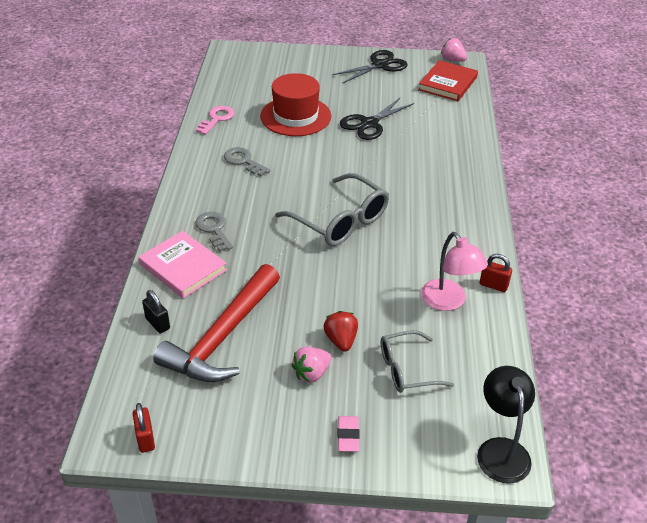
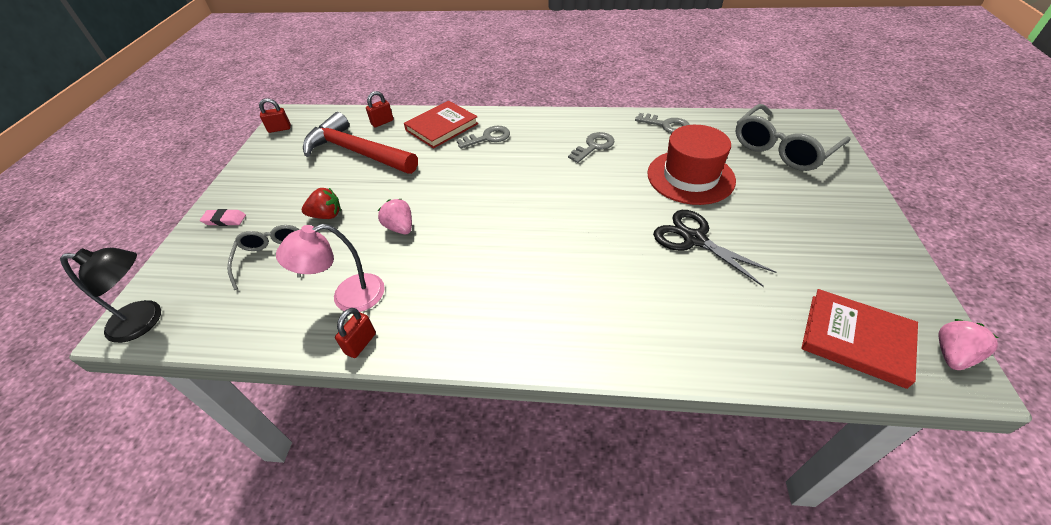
camera: 95 degrees right, 5 degrees up
pink book [138,231,227,299] -> red book [404,101,478,148]
black padlock [142,290,170,333] -> red padlock [366,91,394,127]
pink key [196,106,235,135] -> grey key [635,113,690,133]
grey glasses [275,173,389,246] -> grey glasses moved to [735,104,851,171]
pink strawberry [291,347,332,383] -> pink strawberry moved to [378,199,412,234]
black scissors [332,50,408,84] -> none

